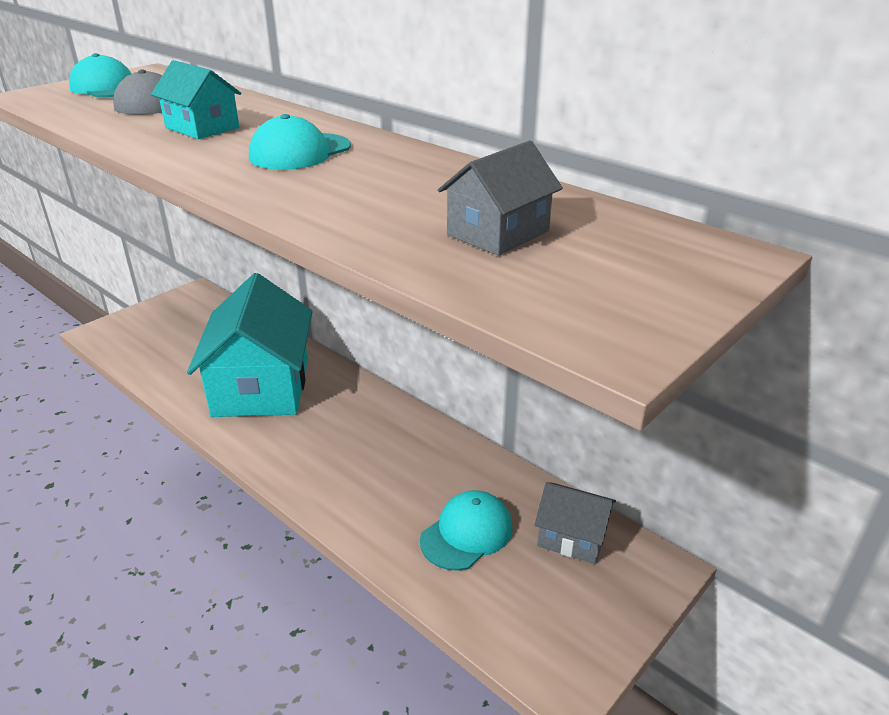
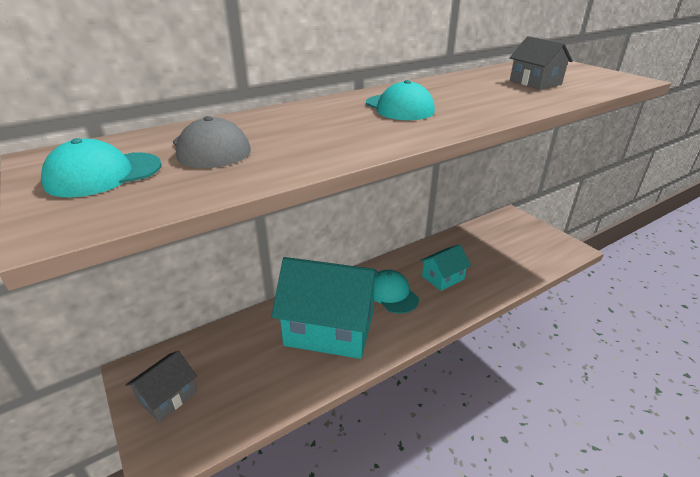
camera: 75 degrees left, 0 degrees up
turquoise house [151,60,241,139] -> turquoise house moved to [420,244,471,291]
turquoise cap [420,490,513,571] -> turquoise cap moved to [374,270,419,314]
grey house [534,482,616,564] -> grey house moved to [126,351,197,422]

